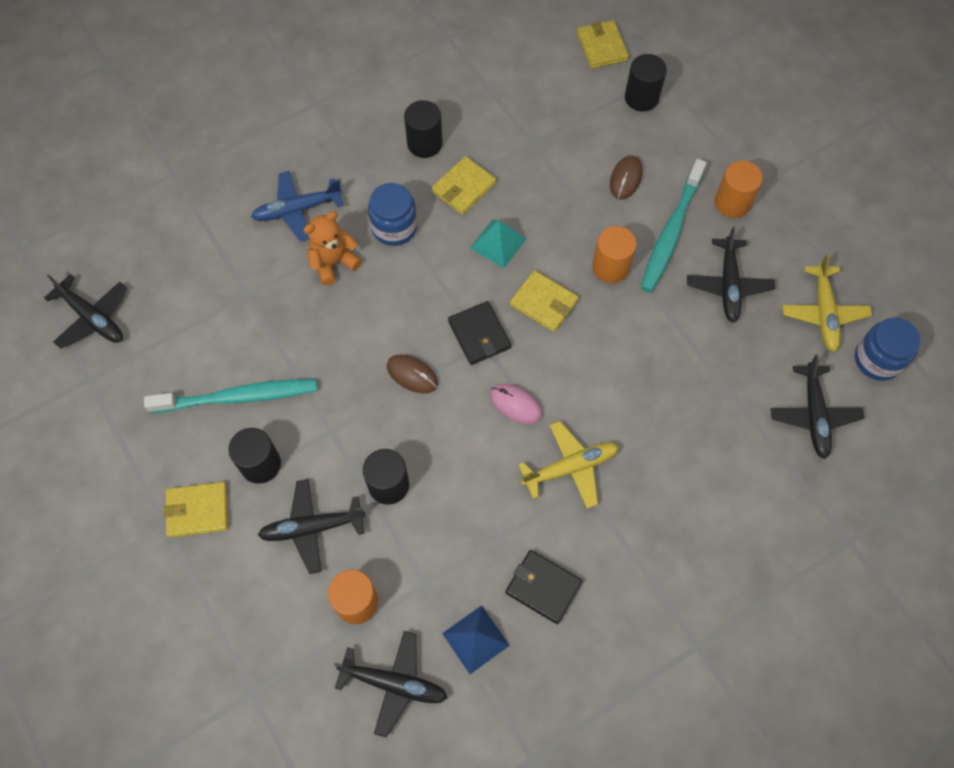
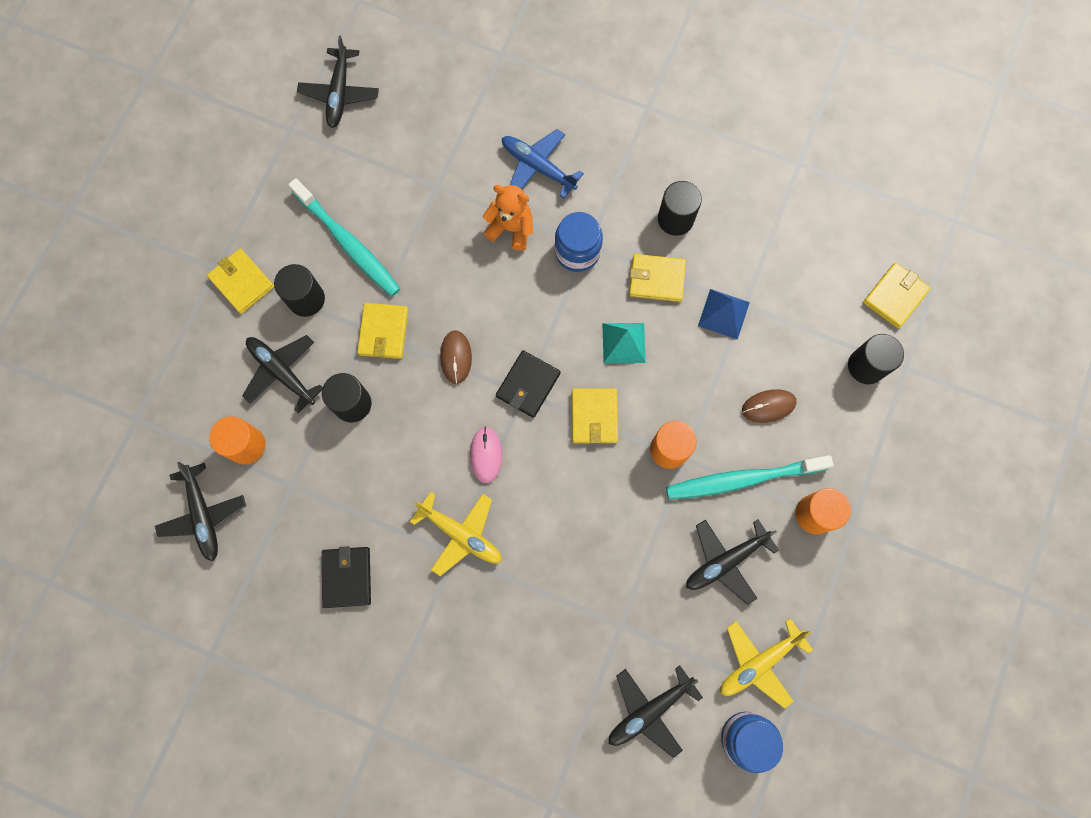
camera: 55 degrees right, 10 degrees up
blue pyramid [442,605,510,674] -> blue pyramid moved to [698,289,750,340]
none -> yellow wallet [357,303,408,359]

